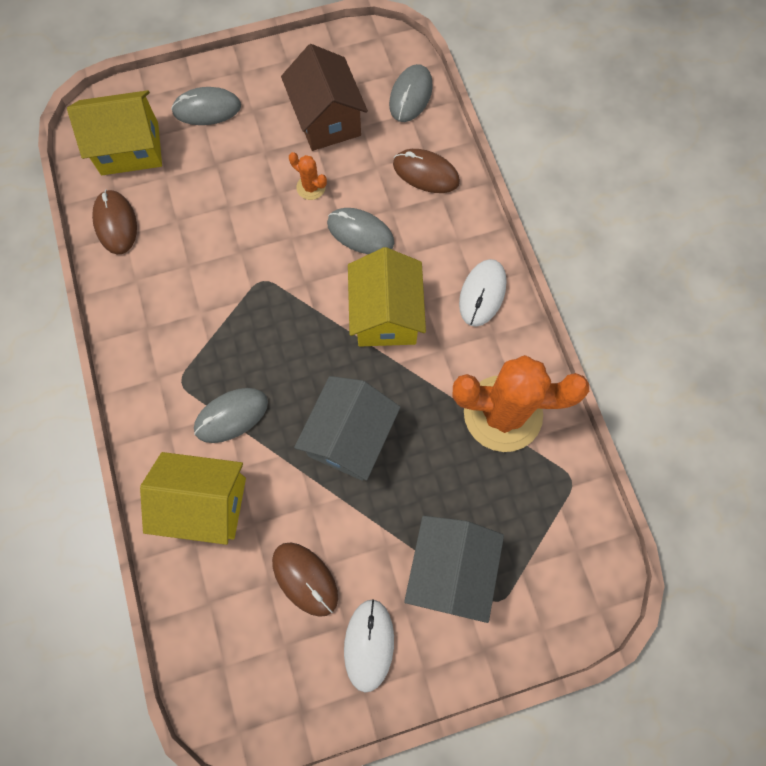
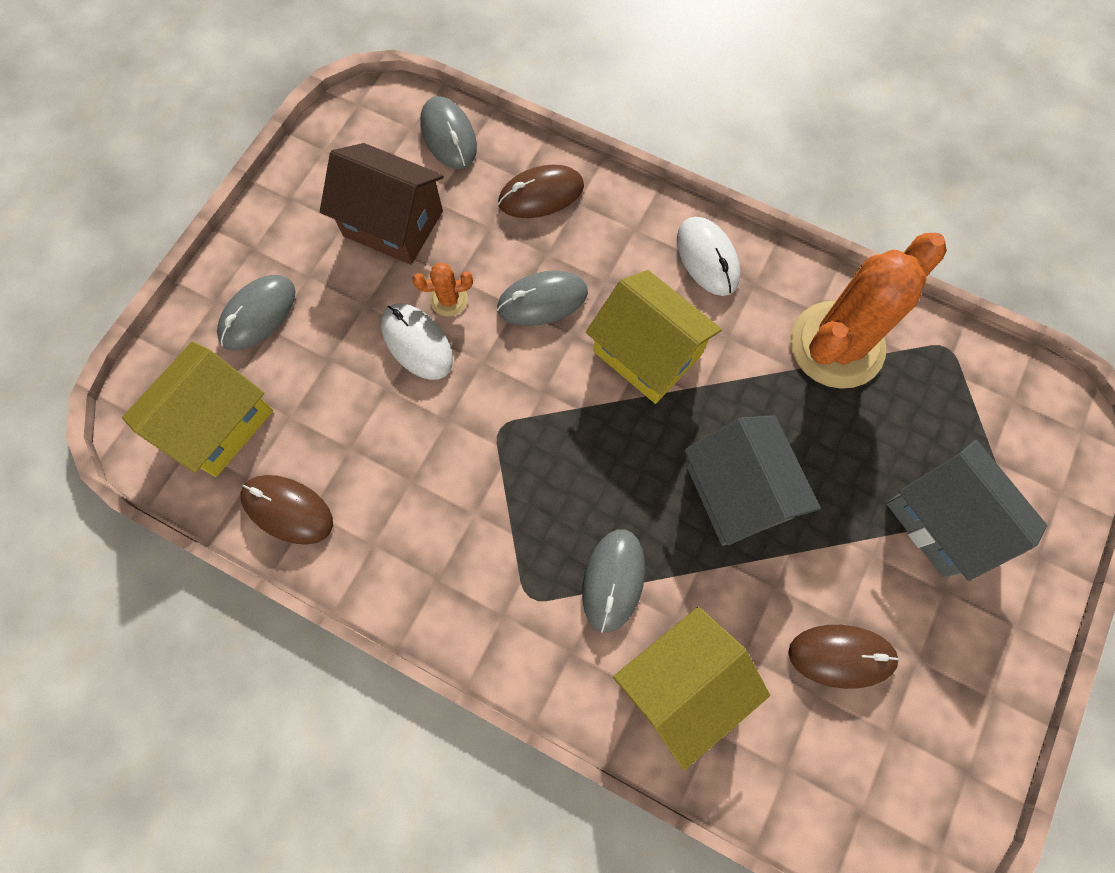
camera: 45 degrees left, 0 degrees up
white mouse [344,599,394,692] -> white mouse moved to [381,303,453,380]

